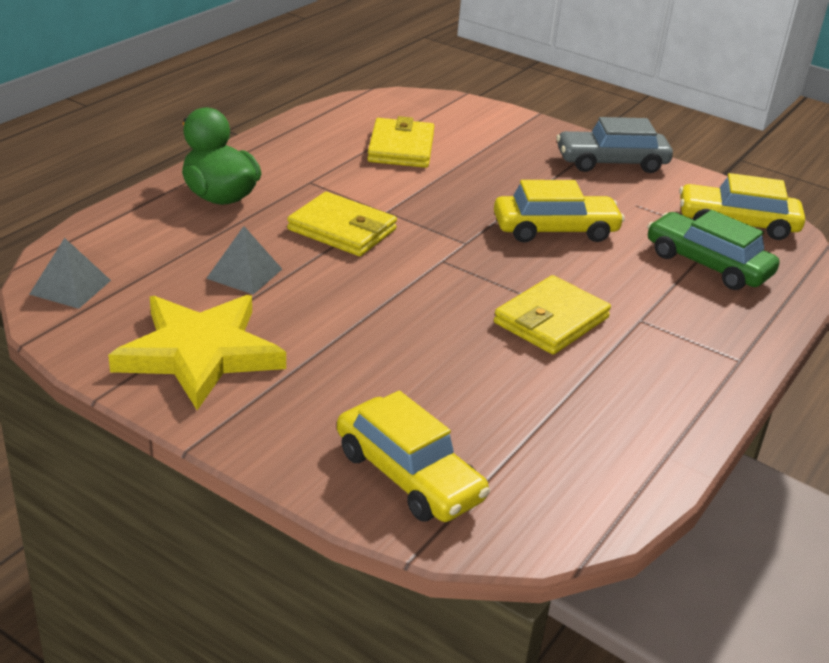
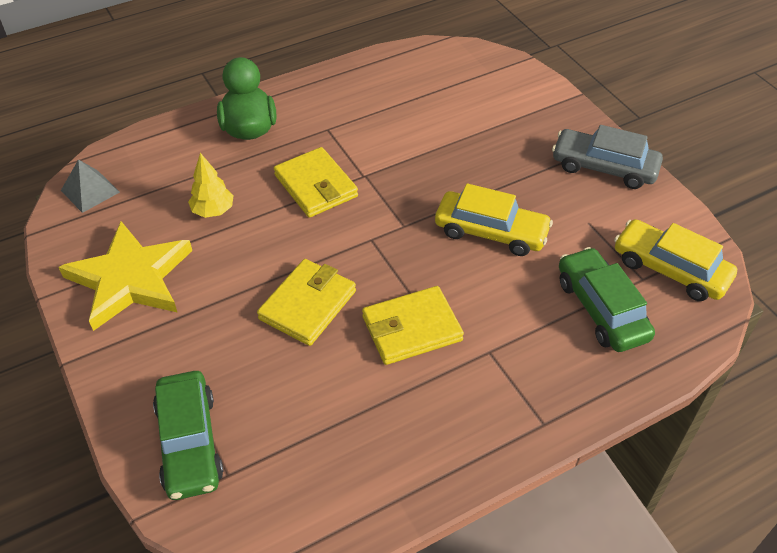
camera: 30 degrees right, 15 degrees up
grey pyramid [206,226,282,295] -> yellow tree [188,153,234,218]
yellow car [337,391,490,522] -> green car [153,371,223,500]
yellow wallet [367,116,434,168] -> yellow wallet moved to [257,259,356,346]

